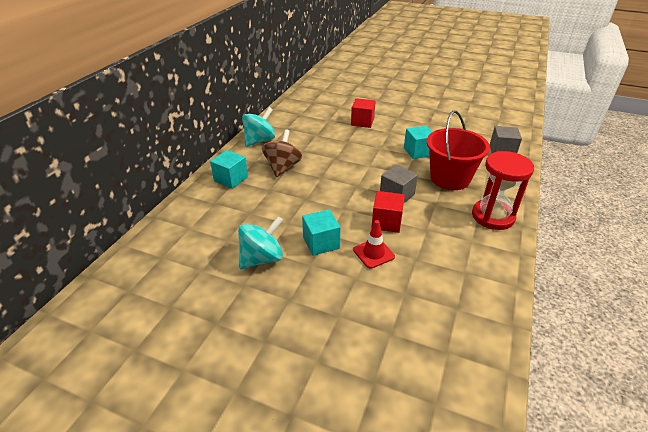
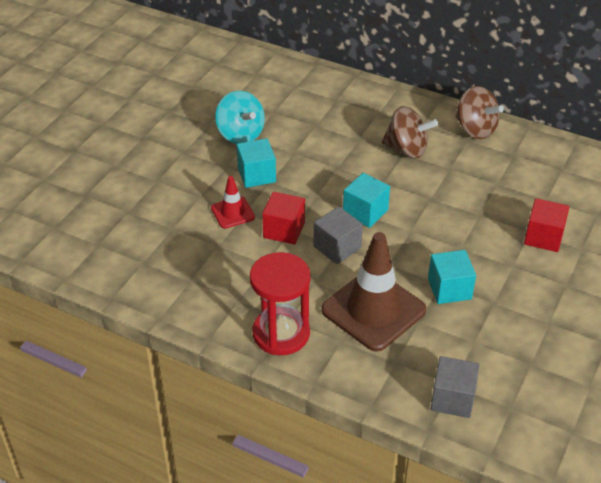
camera: 95 degrees right, 5 degrees up
turquoise cube [210,150,248,189] -> turquoise cube moved to [343,173,390,228]
turquoise spinning top [242,107,275,147] -> brown spinning top [455,86,504,139]
red bucket [427,111,490,190] -> brown traffic cone [321,232,426,351]

